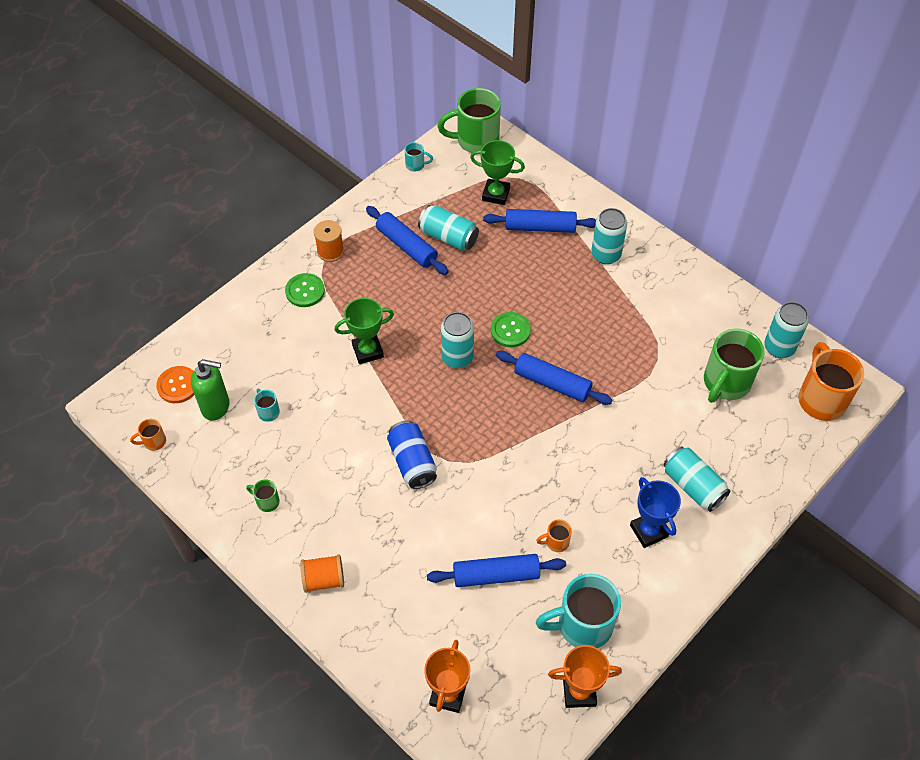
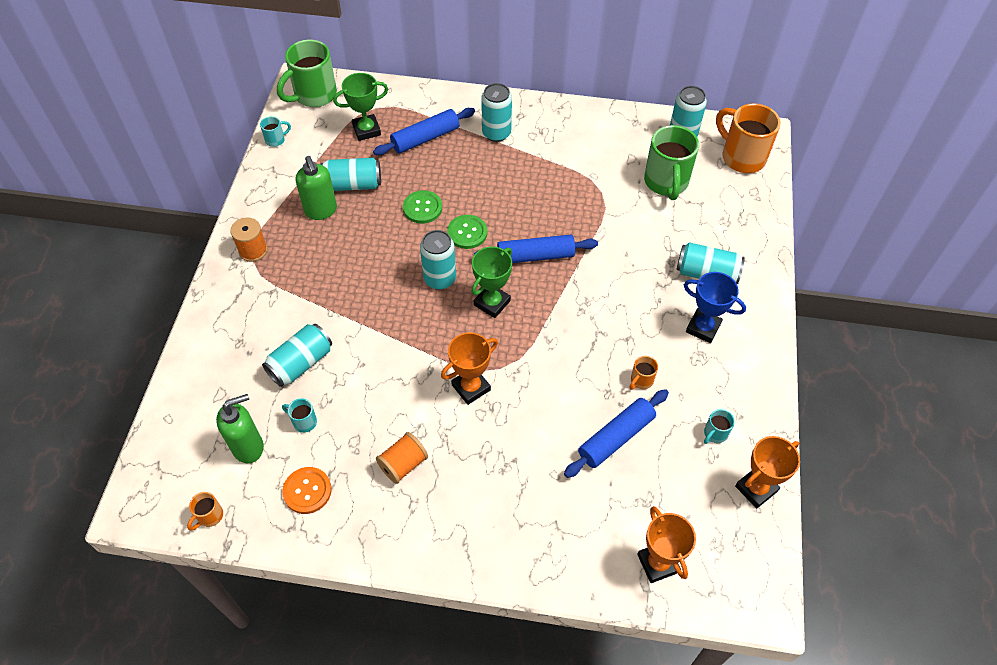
camera: 35 degrees left, 0 degrees up
orange button [156,366,194,403] -> orange button moved to [282,467,332,514]
green mug [246,479,280,512] -> none
green button [285,273,325,307] -> green button moved to [403,190,442,224]
orange spool [300,554,344,593] -> orange spool moved to [376,432,428,484]
green trophy [334,298,394,364] -> green trophy moved to [472,246,512,318]
blue rolling pin [366,206,449,275] -> green soap dispenser [295,156,337,220]
blue can [387,420,437,489] -> orange trophy [441,332,498,405]
turquoise mug [536,574,621,648] -> turquoise mug [704,409,735,444], size x0.45
none -> turquoise can [262,324,332,387]

